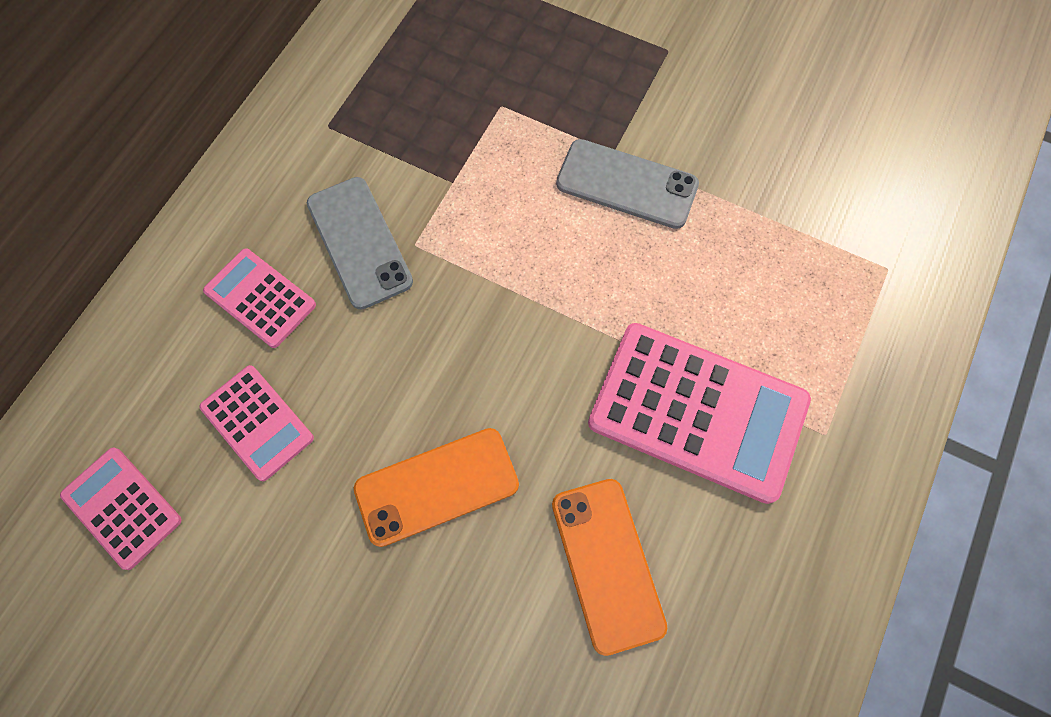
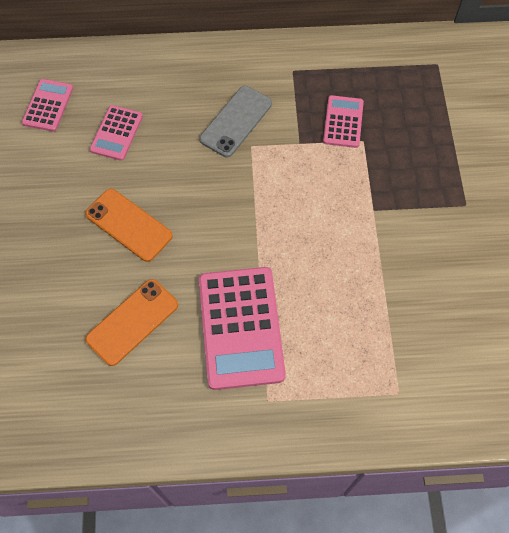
camera: 60 degrees right, 5 degrees down
pink calculator [203,248,316,348] -> pink calculator moved to [323,95,364,148]
grey phone [556,139,699,229] -> none

